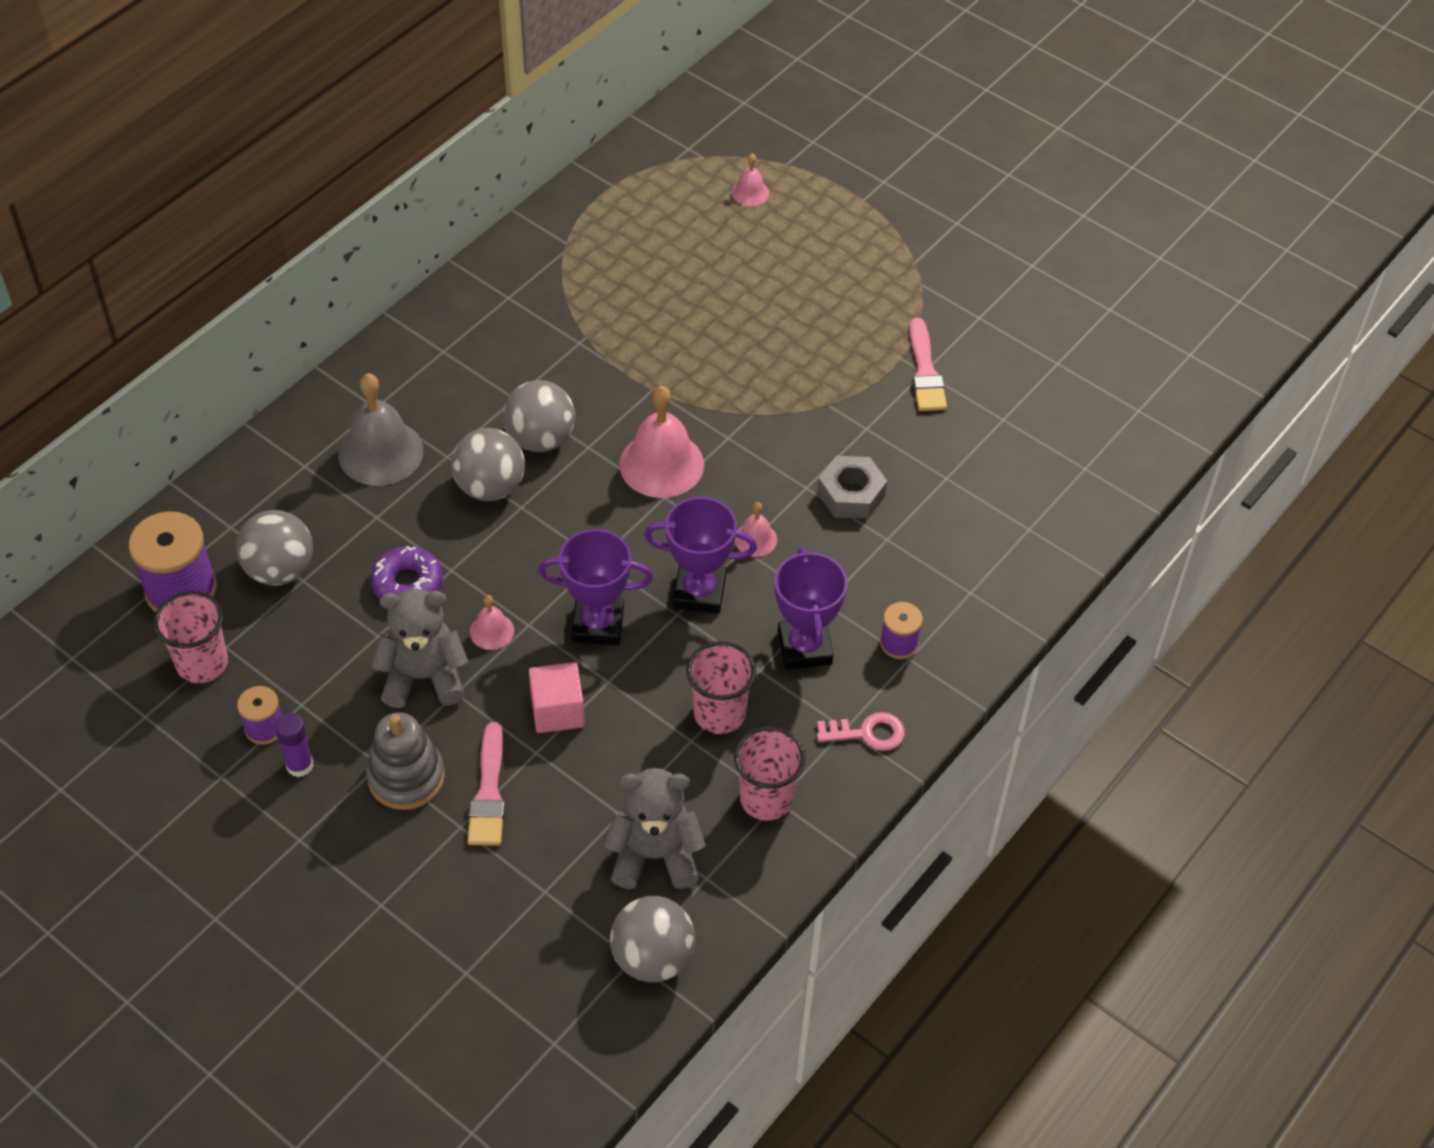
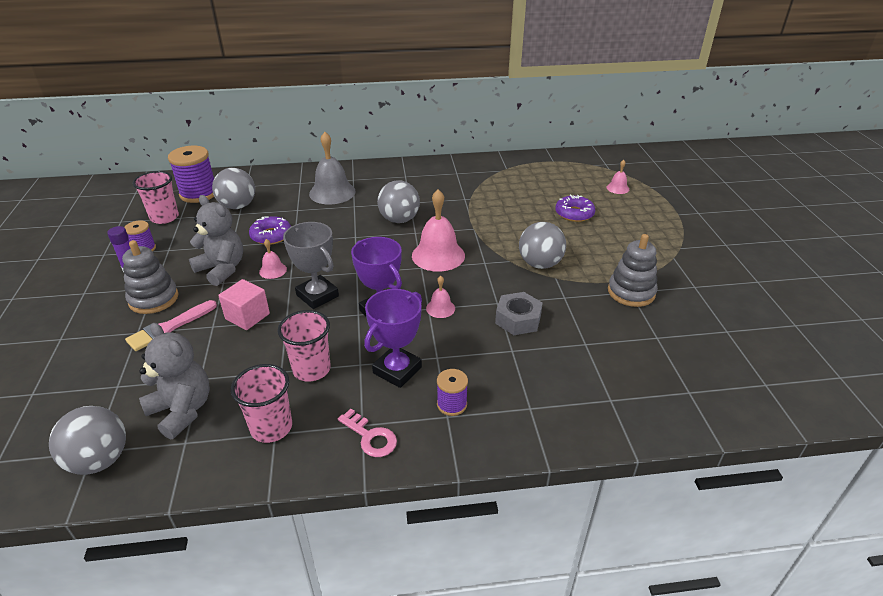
camera: 45 degrees right, 15 degrees down
grey ball [451,428,525,501] -> grey ball moved to [519,222,566,269]
purple trophy [538,529,653,645] -> grey trophy [283,222,339,309]
pink brush [910,318,947,411] -> grey stacking toy [608,234,658,307]
none -> purple donut [555,195,595,222]

